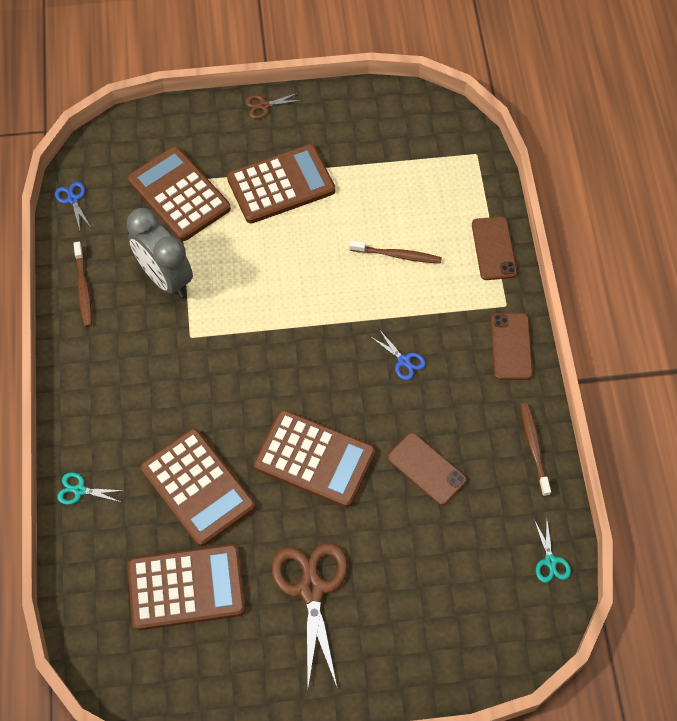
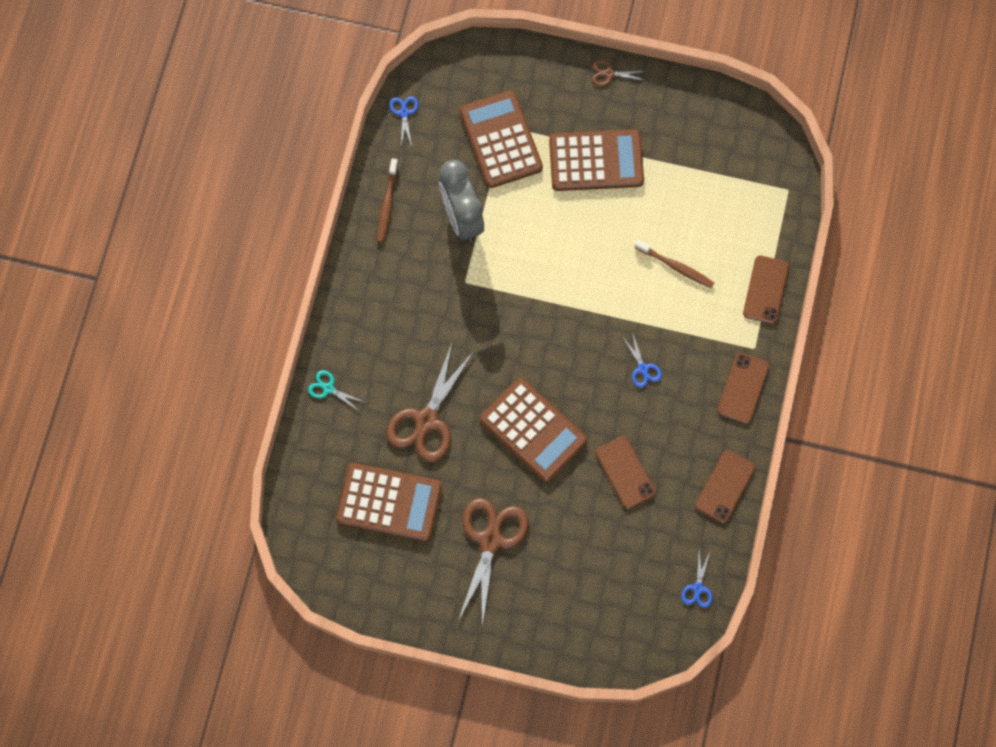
camera: 20 degrees right, 10 degrees up
brown calculator [141,429,255,546] -> brown scissors [386,341,474,462]
brown toothbrush [521,403,551,496] -> brown phone [695,450,755,523]
turquoise scissors [534,520,571,583] -> blue scissors [681,551,713,608]

